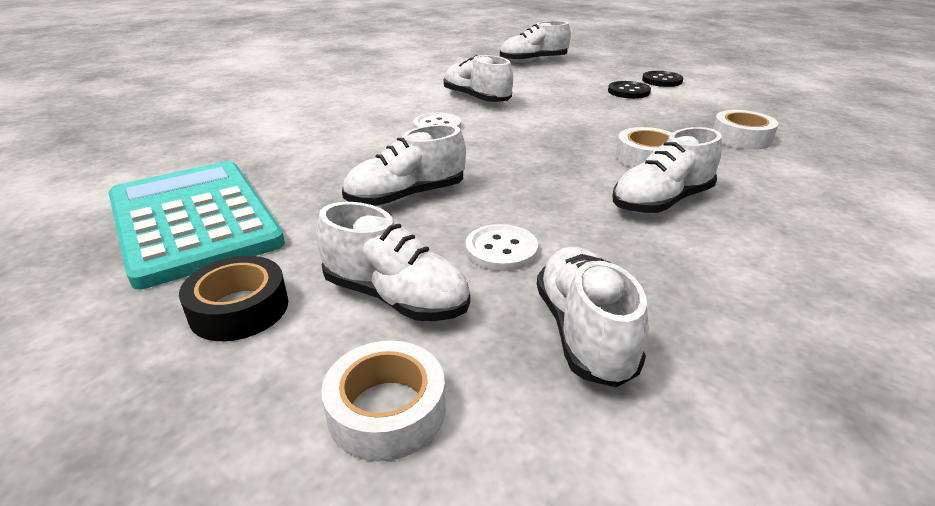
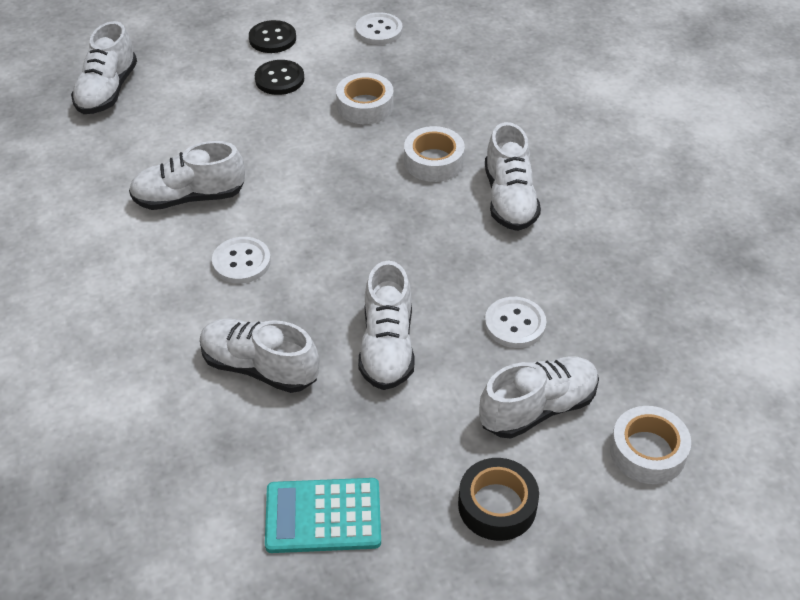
camera: 60 degrees left, 15 degrees up
turquoise calculator [109,161,285,289] -> turquoise calculator [265,478,381,553], size x0.56
white shoe [537,247,648,388] -> white shoe moved to [200,319,319,393]
white tape [713,110,779,150] -> white tape moved to [336,73,394,124]
none -> white button [356,12,402,45]

